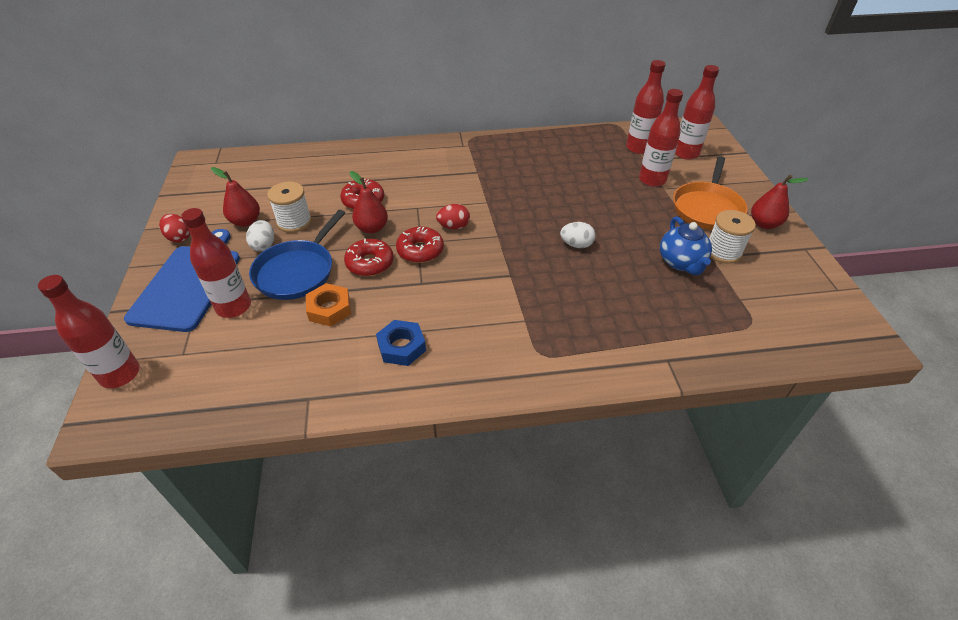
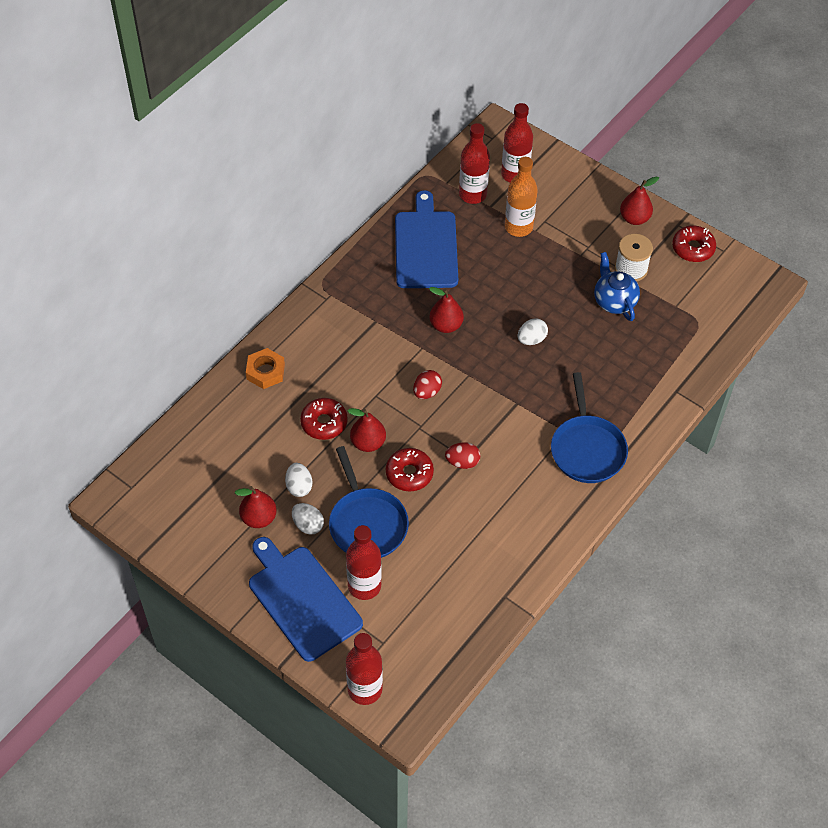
camera: 45 degrees left, 10 degrees up
red egg [159,214,190,242] -> red egg moved to [445,442,480,469]
white spool [267,182,312,233] -> white egg [285,463,312,497]
orange nut [306,283,351,327] -> orange nut moved to [246,348,285,389]
blue nut [376,320,426,366] -> none
red donut [396,227,444,263] -> red donut moved to [672,225,716,262]
red bottle [639,89,683,187] -> orange bottle [505,157,538,237]
blue teapot [660,216,712,275] -> blue teapot turned 150 degrees counterclockwise [594,252,640,321]
orange pan [673,156,747,230] -> none
none -> blue cutting board [395,190,458,288]
none -> red pear [429,287,464,333]
none -> blue pan [551,372,628,483]

